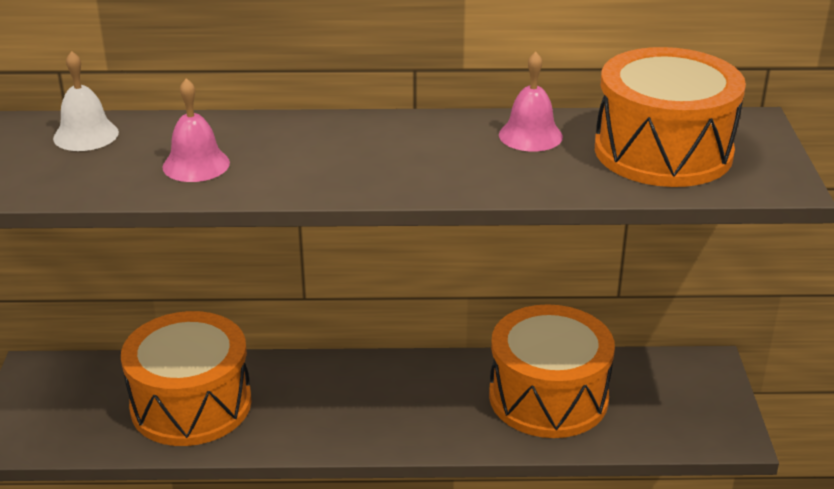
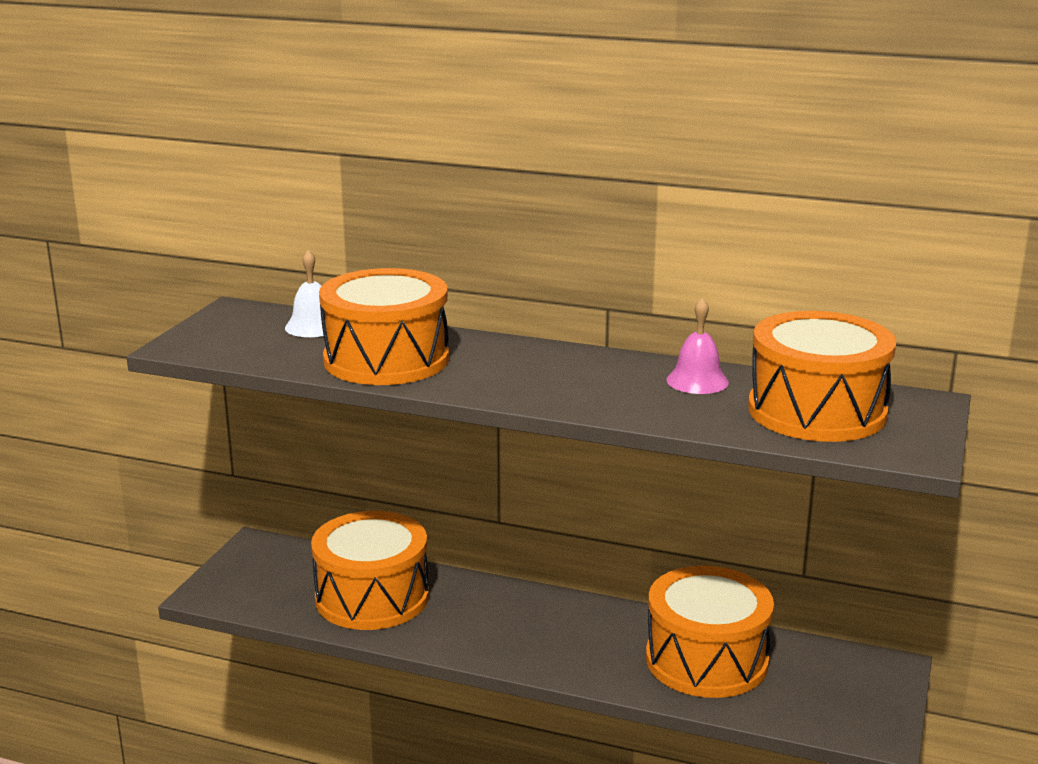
camera: 20 degrees right, 10 degrees down
pink bell [162,78,230,182] -> orange drum [319,268,449,385]

